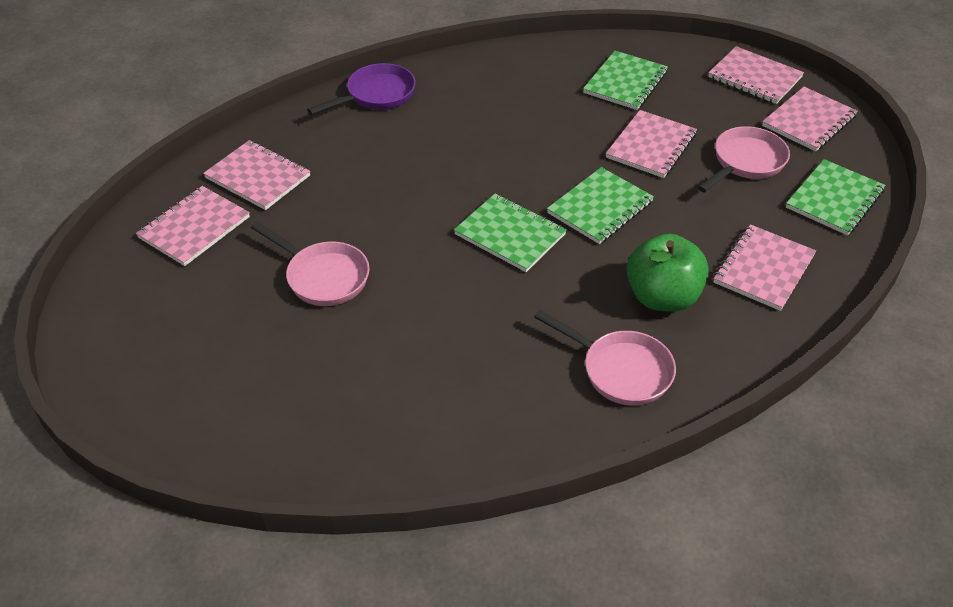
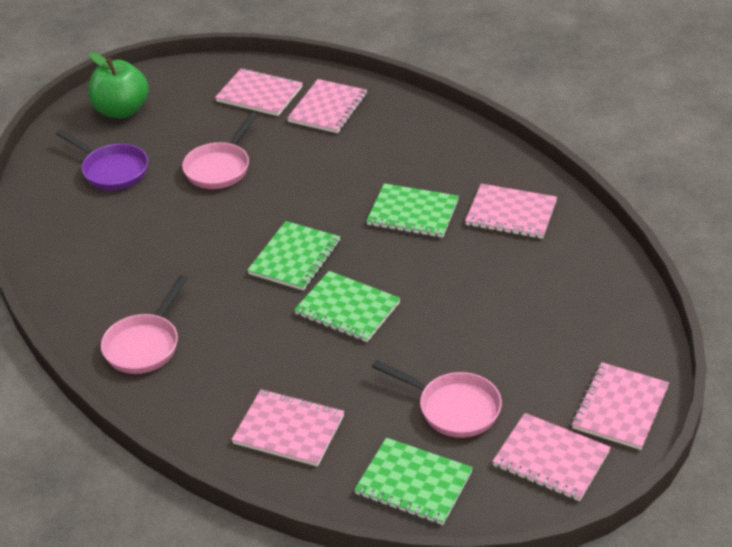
camera: 80 degrees right, 5 degrees down
purple pan [307,63,416,115] -> purple pan moved to [56,129,148,190]
green notebook [583,51,668,110] -> green notebook moved to [366,183,459,238]
pink notebook [606,110,697,178] -> pink notebook moved to [465,184,557,239]
green apple [627,234,709,312] -> green apple moved to [88,52,149,118]

